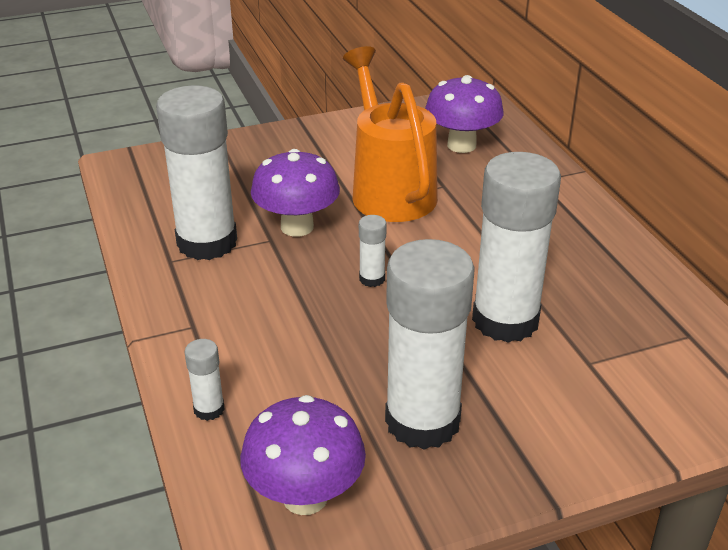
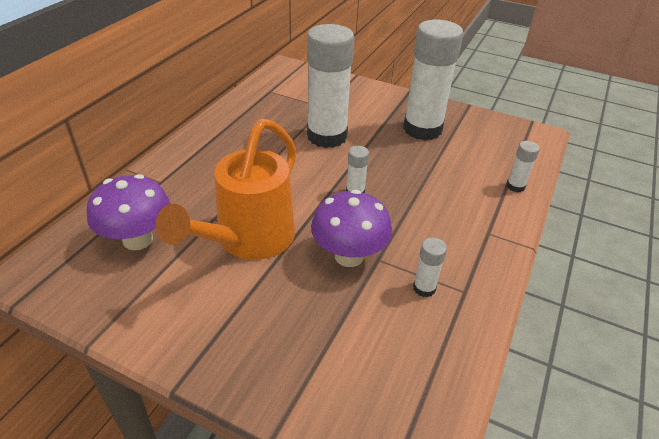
camera: 135 degrees left, 5 degrees up
white glue stick [156,85,237,260] -> white glue stick [413,238,447,297], size x0.42
purple mushroom [240,395,366,515] -> none

